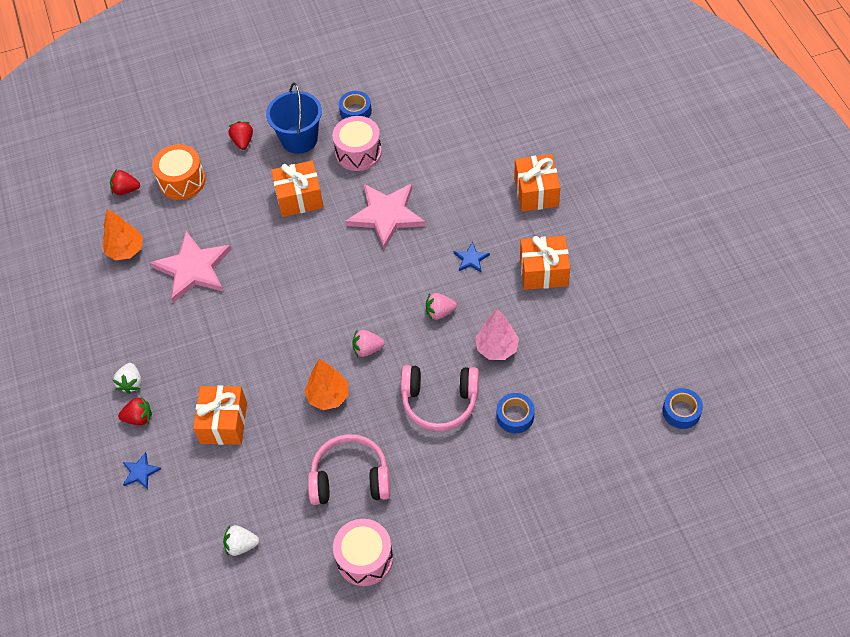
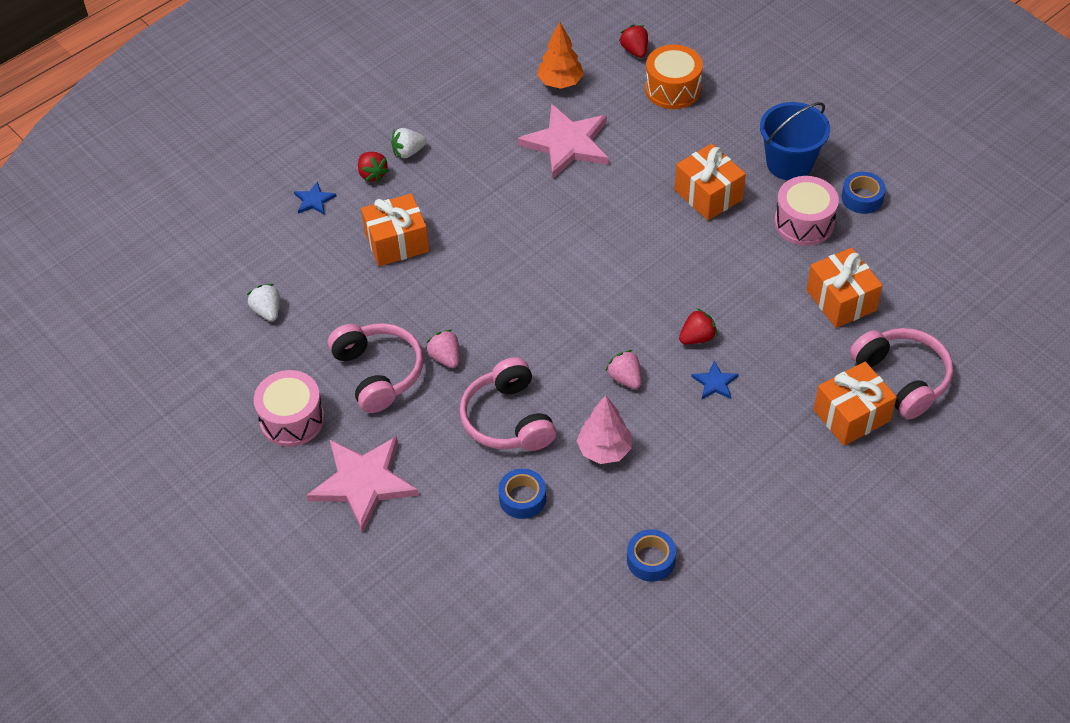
camera: 65 degrees right, 5 degrees down
red strawberry [229,121,253,150] -> red strawberry moved to [679,308,717,344]
orange tree [304,359,348,410] -> none
pink star [345,183,426,250] -> pink star moved to [307,436,419,533]
pink strawberry [352,330,385,357] -> pink strawberry moved to [426,330,459,368]
orange gift [520,236,570,290] -> orange gift moved to [806,248,883,328]
blue tape [662,388,703,429] -> blue tape moved to [627,529,676,582]
none -> pink headphones [850,328,953,419]

